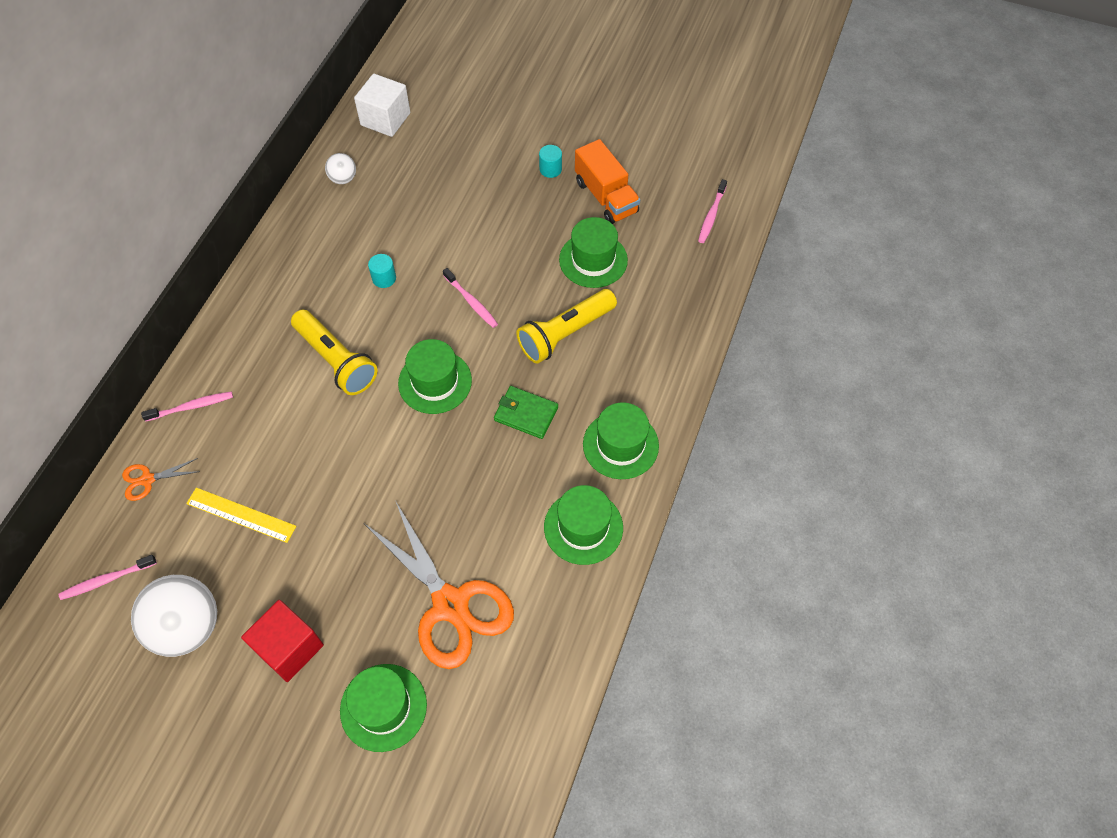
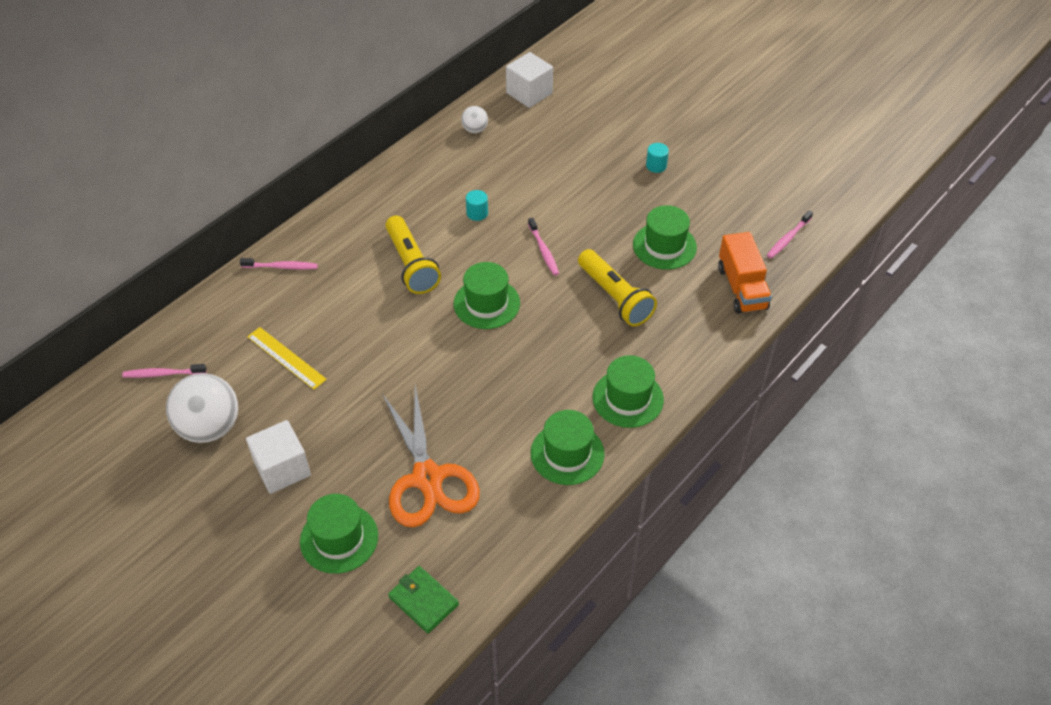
camera: 20 degrees right, 10 degrees down
orange scissors [122,458,200,501] -> none
red cube [241,600,324,682] -> white cube [246,420,311,494]
green wallet [494,386,558,439] -> green wallet moved to [388,566,459,633]
yellow flashlight [516,289,617,364] -> yellow flashlight turned 105 degrees counterclockwise [578,249,657,326]
orange truck [575,139,640,224] -> orange truck moved to [718,232,772,314]

